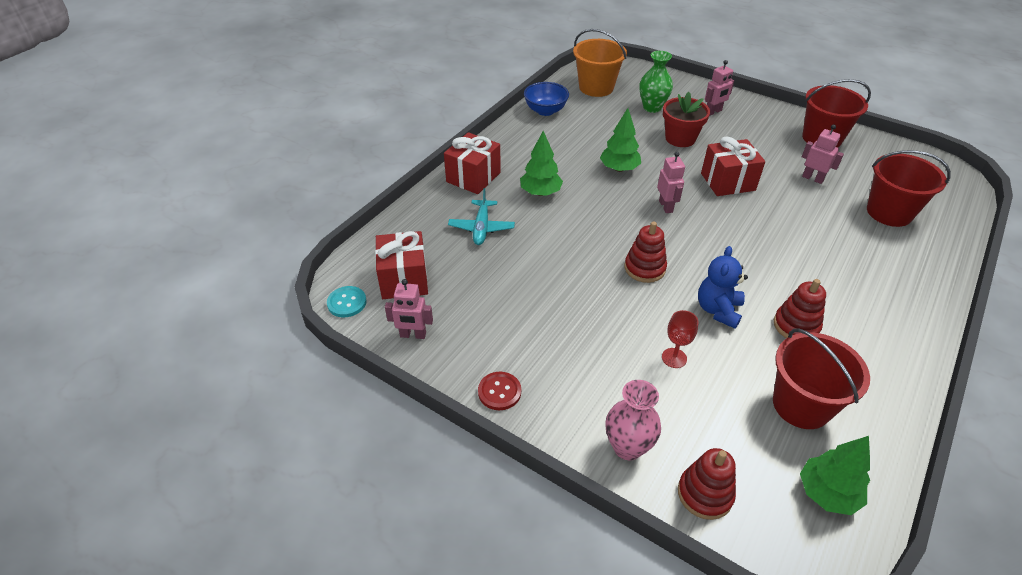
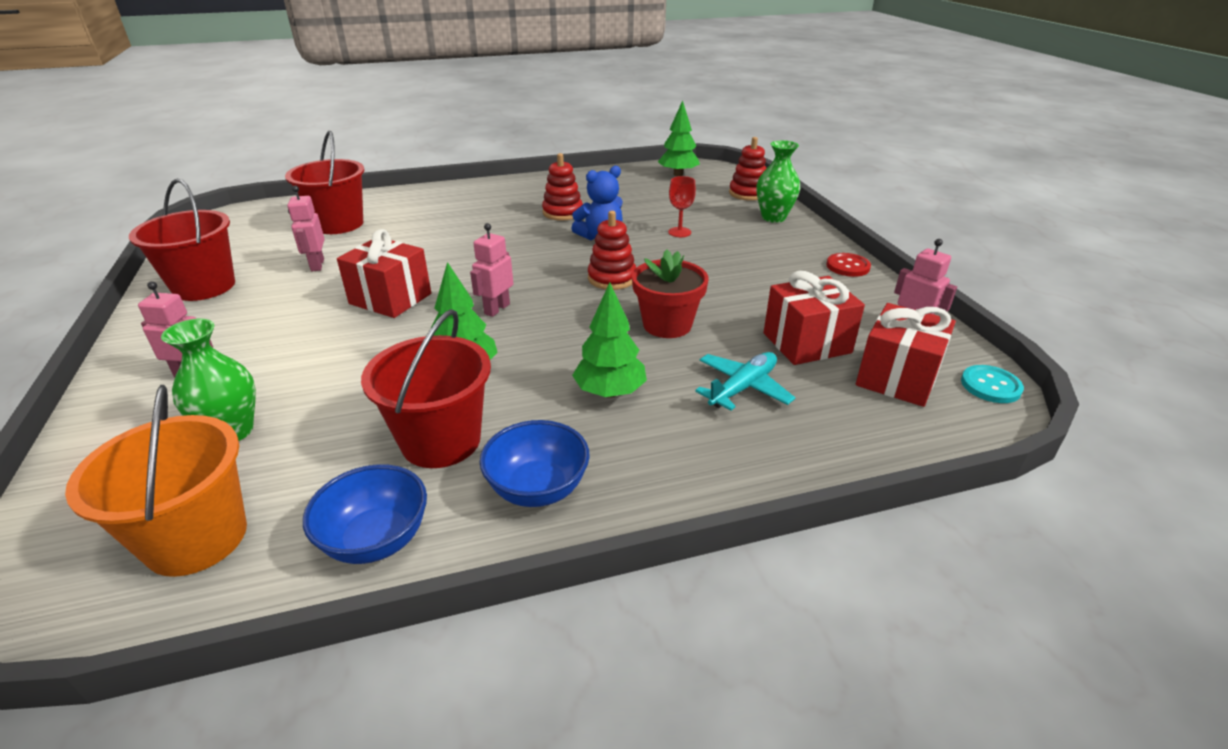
camera: 140 degrees left, 10 degrees down
red gift [444,132,501,194] -> red gift moved to [763,271,865,365]
pink vase [605,380,661,460] -> green vase [756,140,800,223]
red flower pot [663,92,710,147] -> red flower pot moved to [632,250,708,338]
red bucket [773,329,870,429] -> red bucket moved to [361,309,491,468]
none -> blue bowl [480,420,590,507]

